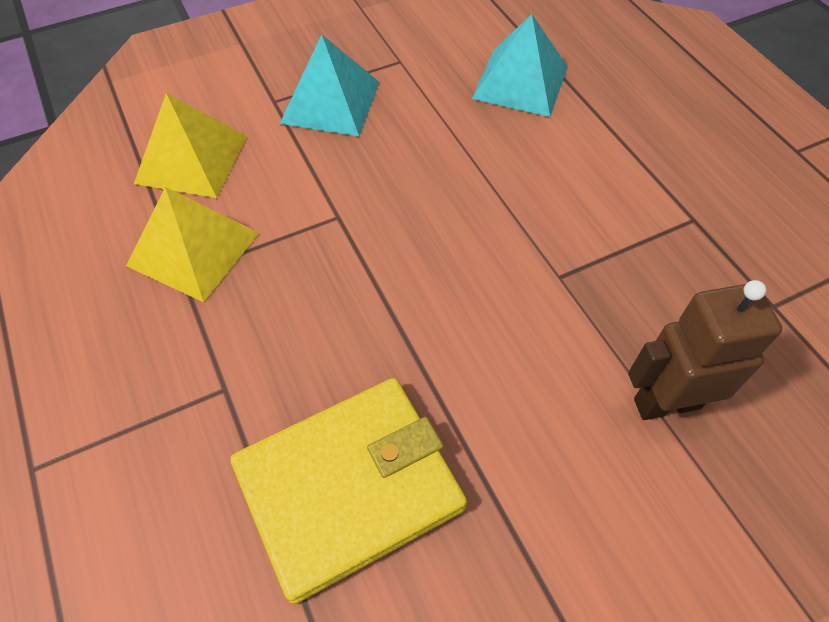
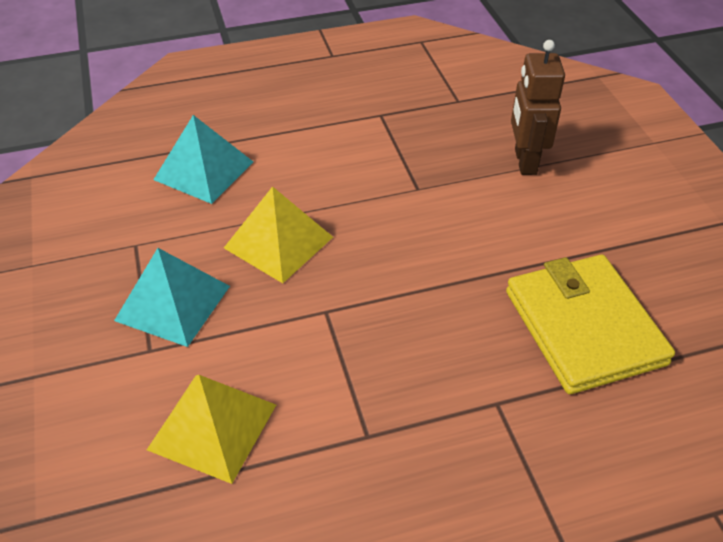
camera: 80 degrees left, 10 degrees down
yellow pyramid [126,187,259,302] -> yellow pyramid moved to [224,186,333,283]

